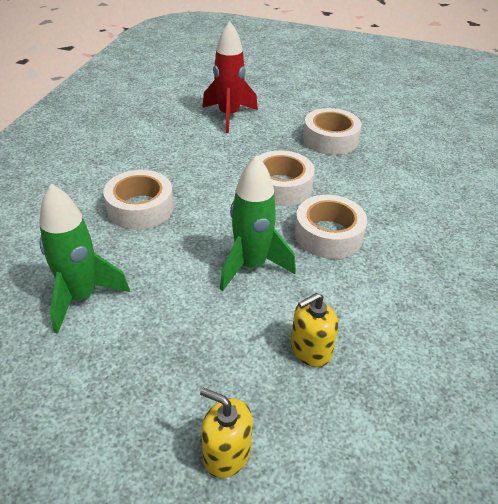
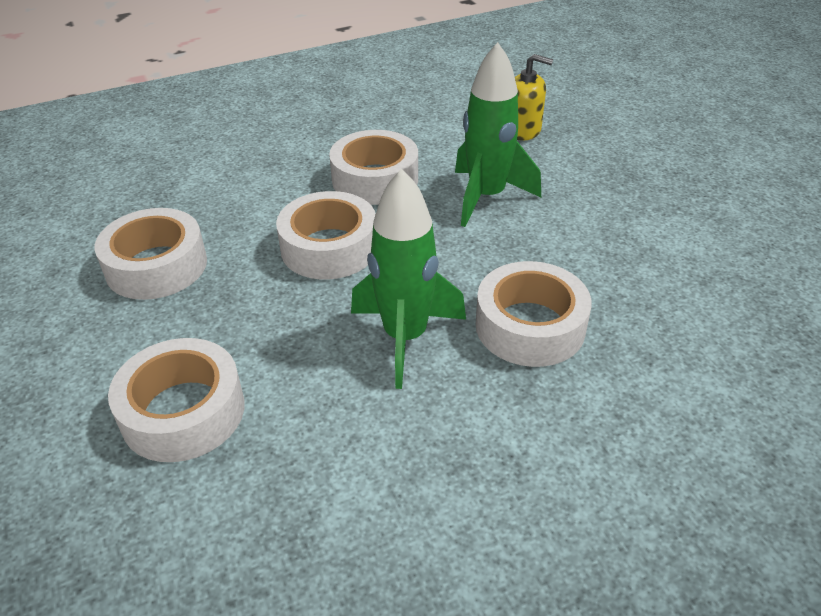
camera: 130 degrees left, 0 degrees up
green rocket [39,183,130,334] -> green rocket moved to [351,168,466,389]
yellow soap dispenser [200,388,253,478] -> none
red rocket [202,21,258,133] -> white tape [108,338,245,462]

